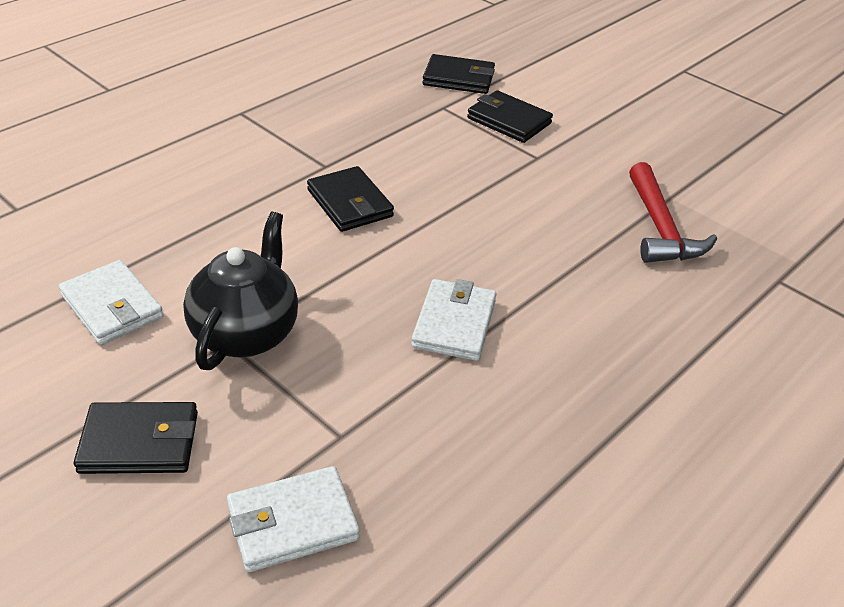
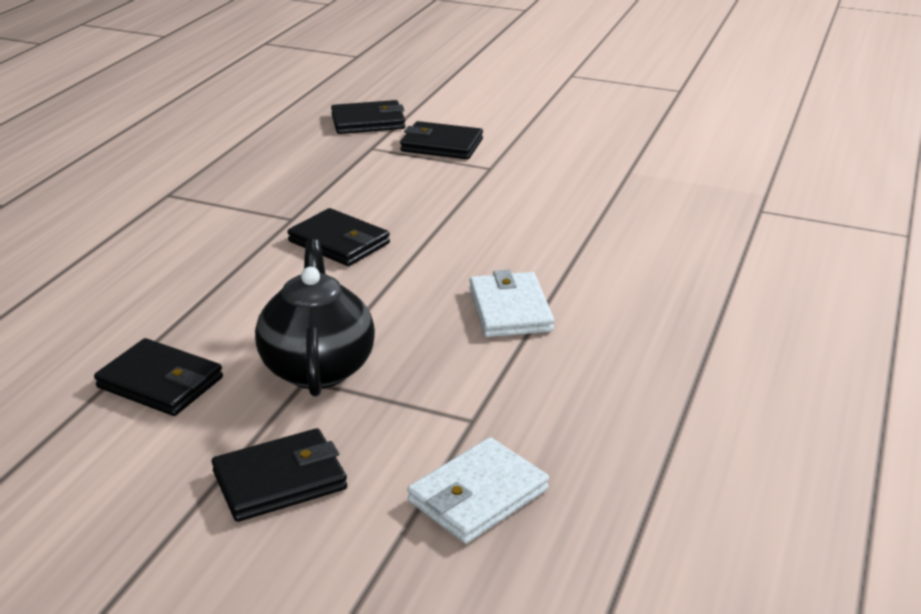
camera: 20 degrees left, 10 degrees down
white wallet [59,260,164,345] -> black wallet [94,338,223,416]
red hammer [629,162,717,263] -> none

